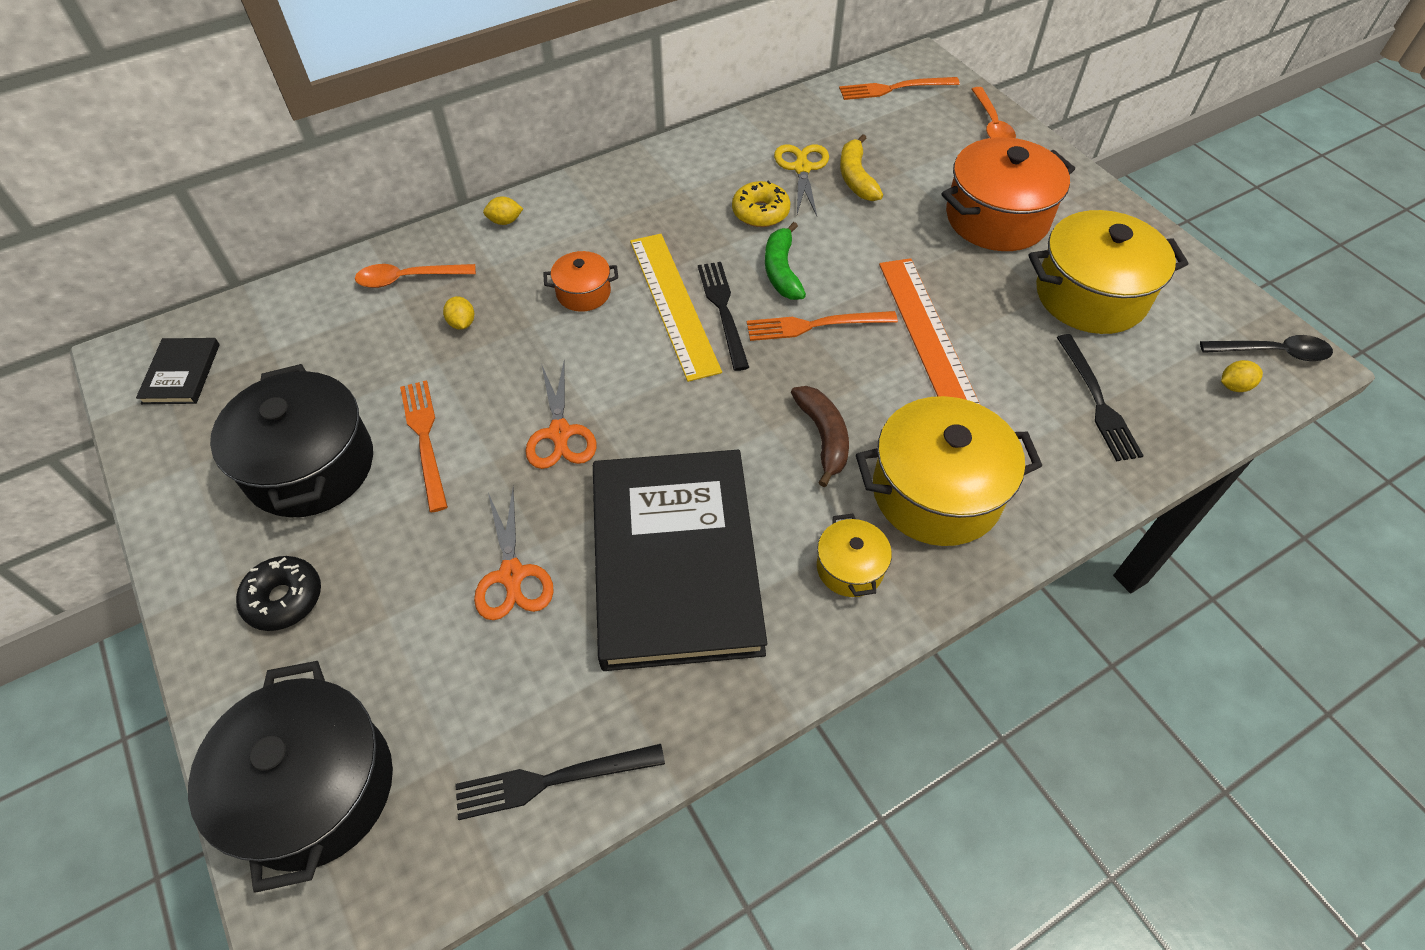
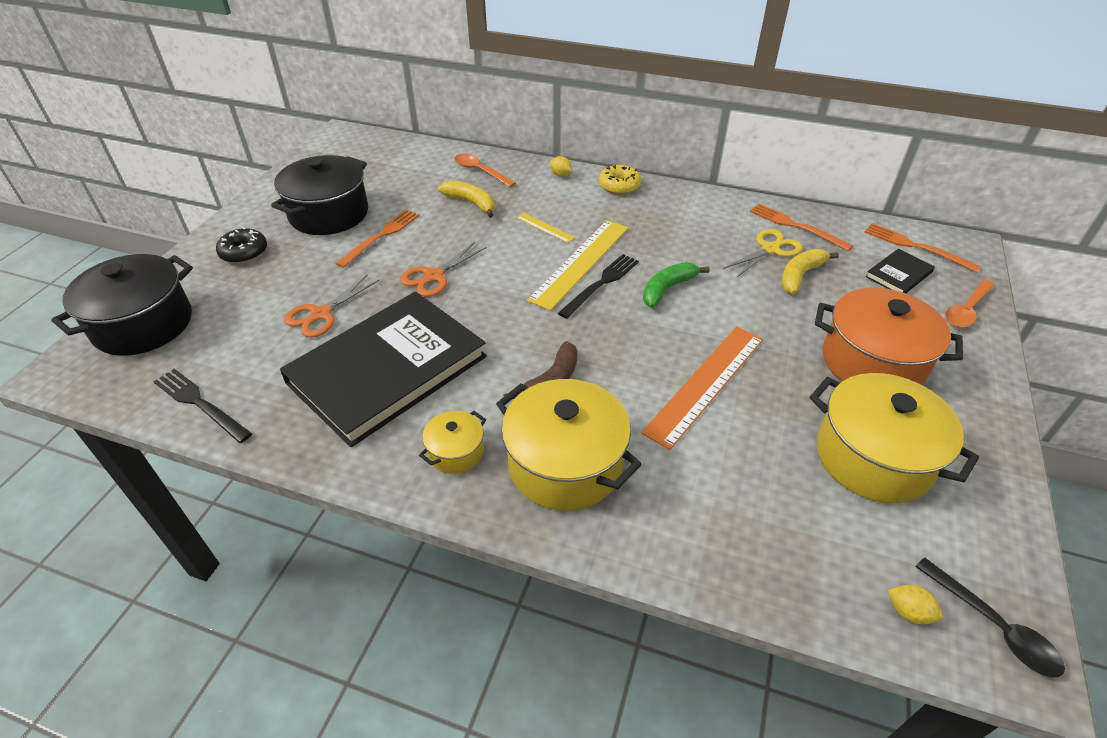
camera: 50 degrees right, 10 degrees down
black book [136,338,220,404] -> black book moved to [865,249,935,293]
yellow lemon [443,296,474,330] -> yellow banana [438,181,495,218]
orange pot [543,251,618,312] -> yellow ruler [516,213,575,243]
yellow donut [732,180,790,227] -> yellow donut moved to [599,165,641,195]
orange fork [747,311,898,341] -> orange fork moved to [750,204,853,251]
black fork [1057,334,1144,462] -> none

